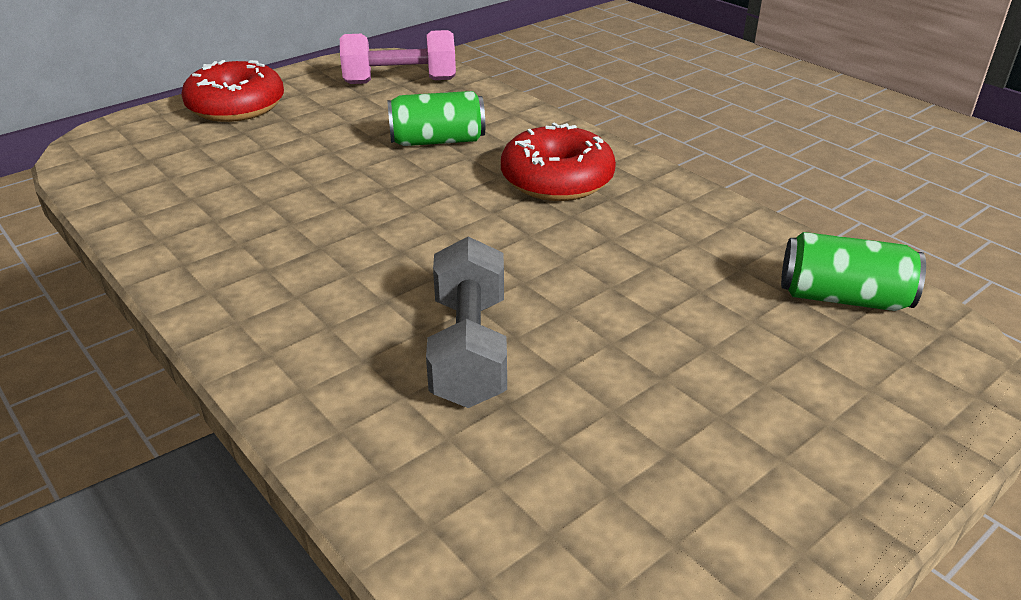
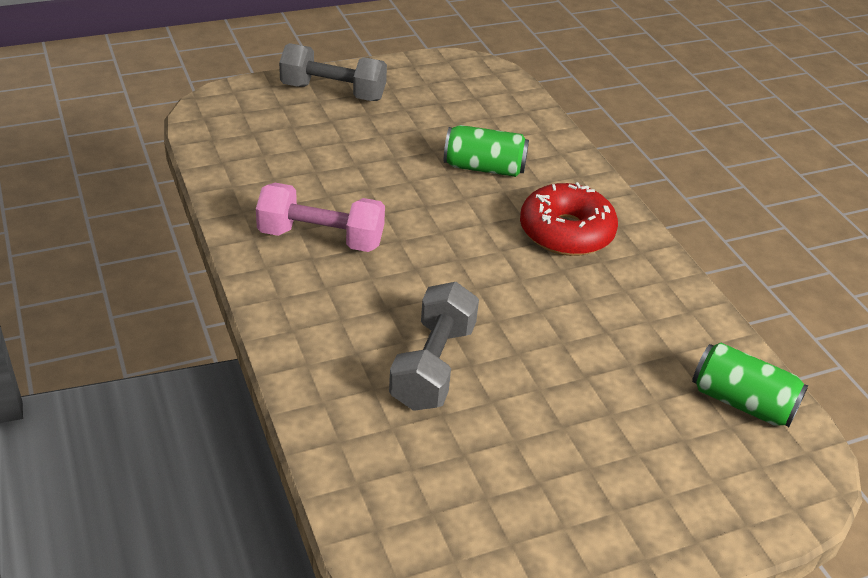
camera: 15 degrees right, 5 degrees up
red donut [181,60,284,122] -> grey dumbbell [279,43,387,101]
pink dumbbell [340,30,456,84] -> pink dumbbell moved to [256,183,385,252]

